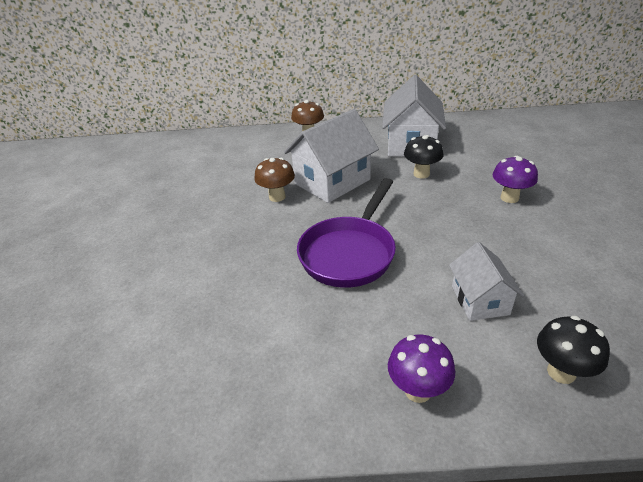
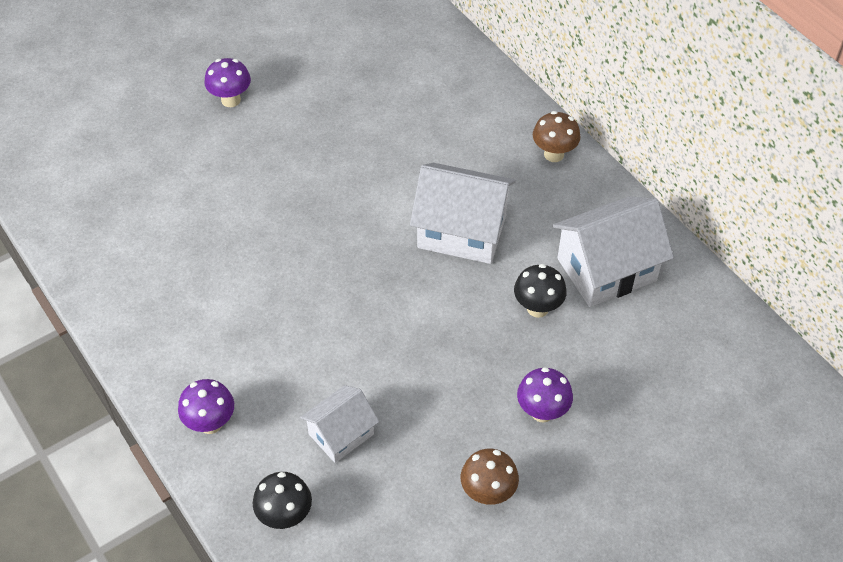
camera: 55 degrees right, 15 degrees up
brown mushroom [254,158,295,202] -> brown mushroom moved to [461,449,519,505]
purple pan [297,178,396,288] -> none
none -> purple mushroom [204,58,251,107]

